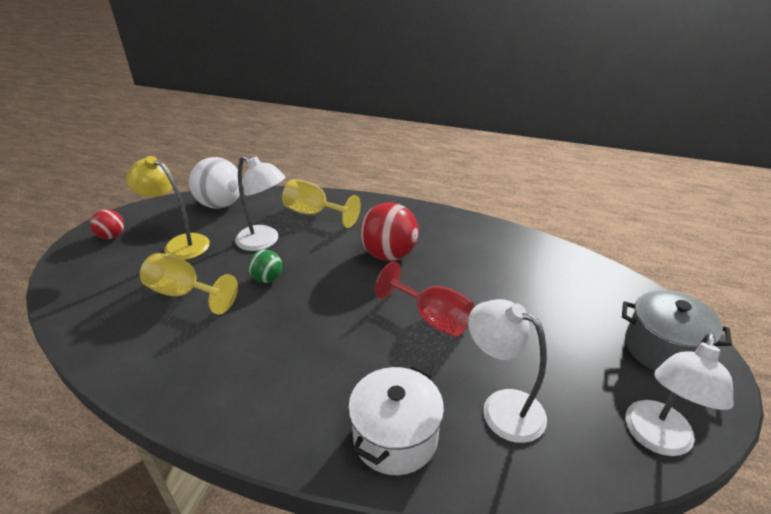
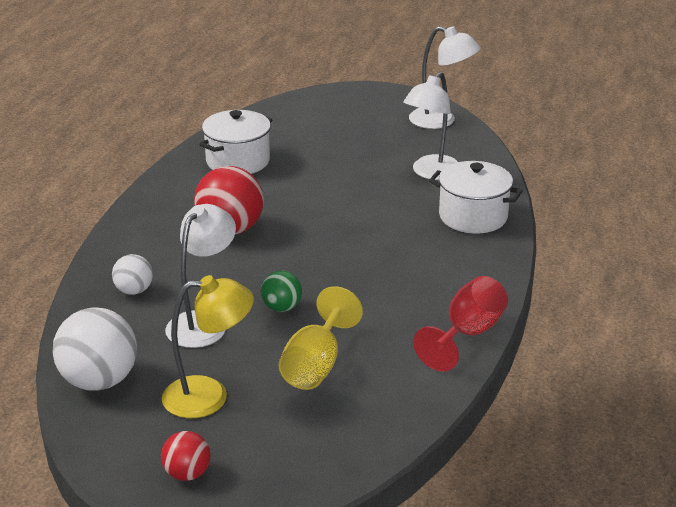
camera: 95 degrees left, 5 degrees down
yellow lamp [126,156,210,260] -> yellow lamp turned 120 degrees counterclockwise [162,275,254,418]
yellow goblet [282,179,361,228] -> white ball [112,254,153,295]
red goblet [375,261,475,337] -> red goblet moved to [413,276,508,372]
grey pot [622,290,732,371] -> none
none -> white pot [199,110,272,174]

